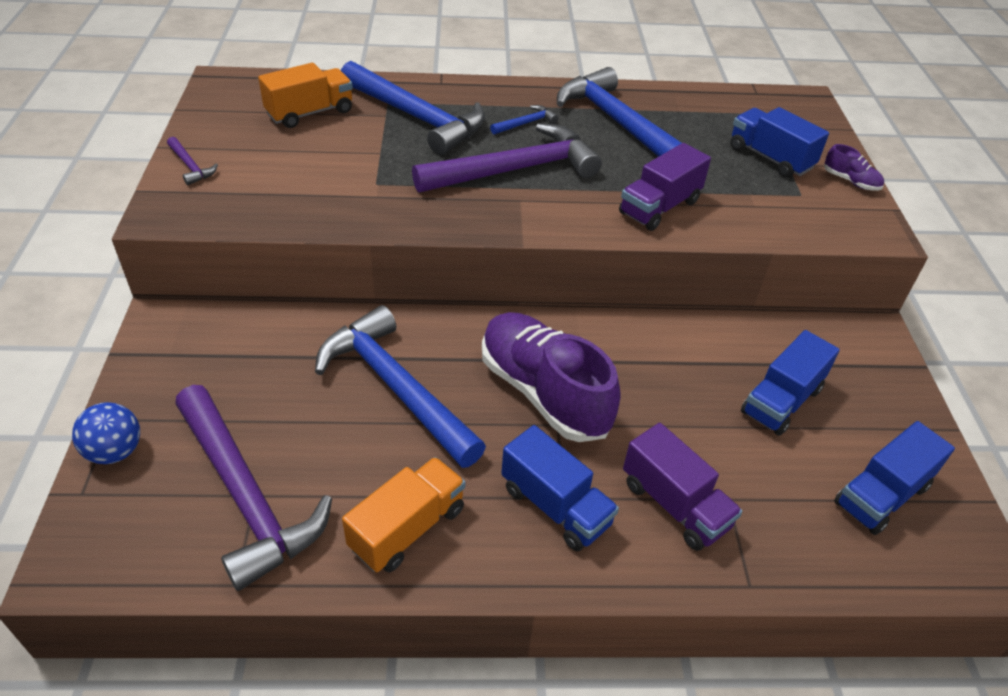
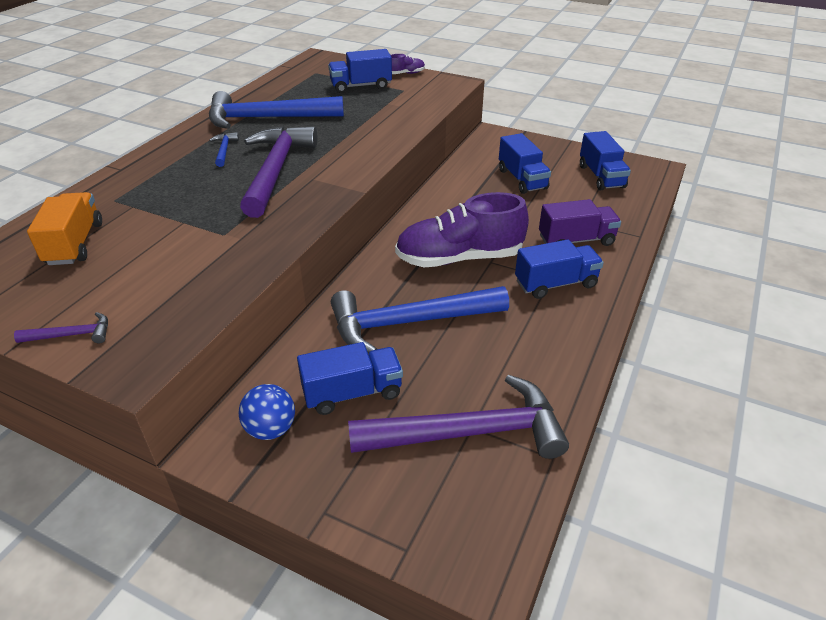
camera: 60 degrees left, 5 degrees down
blue ball [72,402,140,464] -> blue ball moved to [238,384,295,440]
blue hammer [341,61,485,155] -> none
orange truck [342,457,465,572] -> none
purple truck [619,143,711,231] -> none
none -> blue truck [297,342,403,415]

